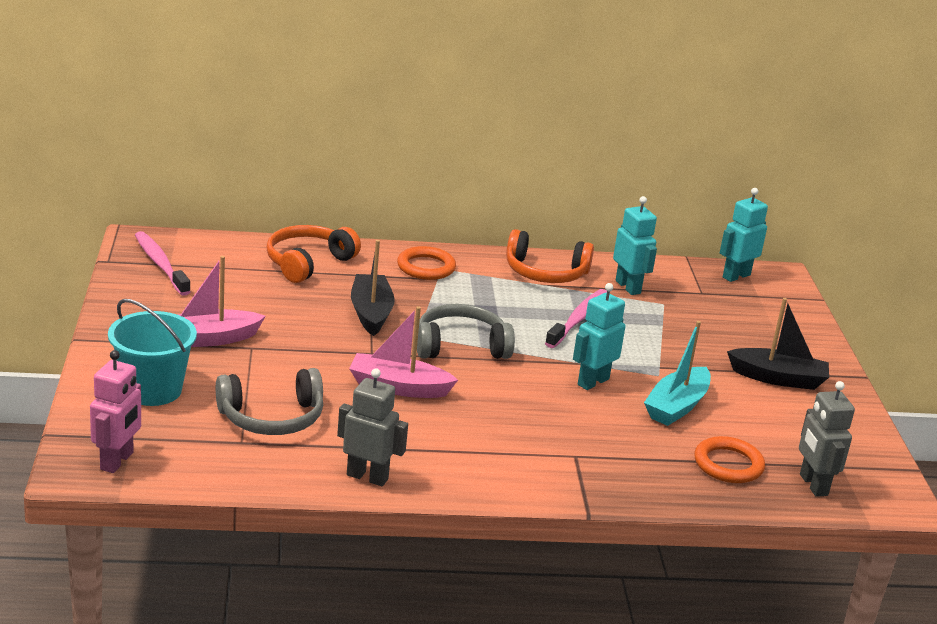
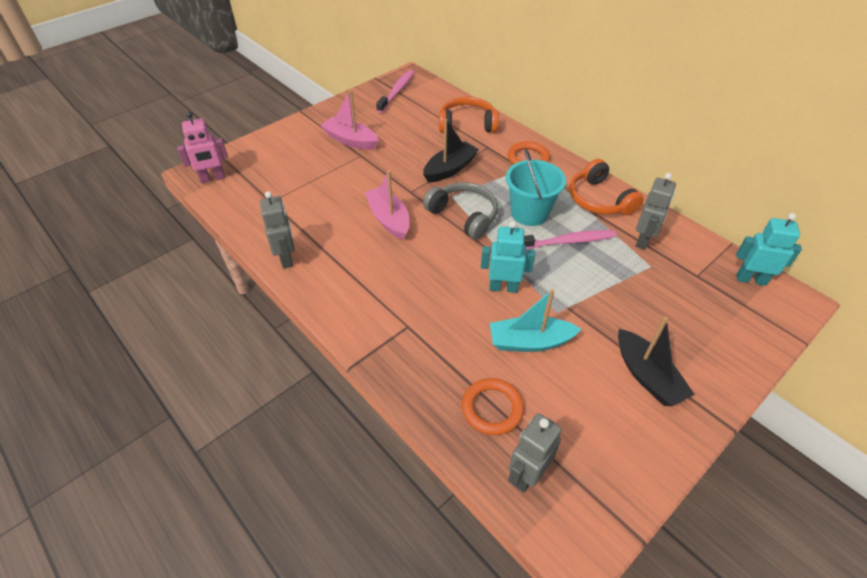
camera: 55 degrees right, 20 degrees up
turquoise bucket [108,299,197,406] -> turquoise bucket moved to [506,148,566,226]
grey headphones [216,368,323,435] -> none
turquoise robot [613,196,657,295] -> grey robot [636,173,676,250]

